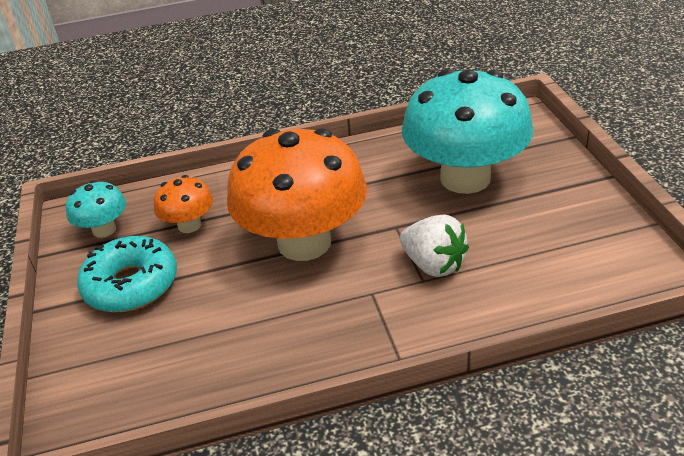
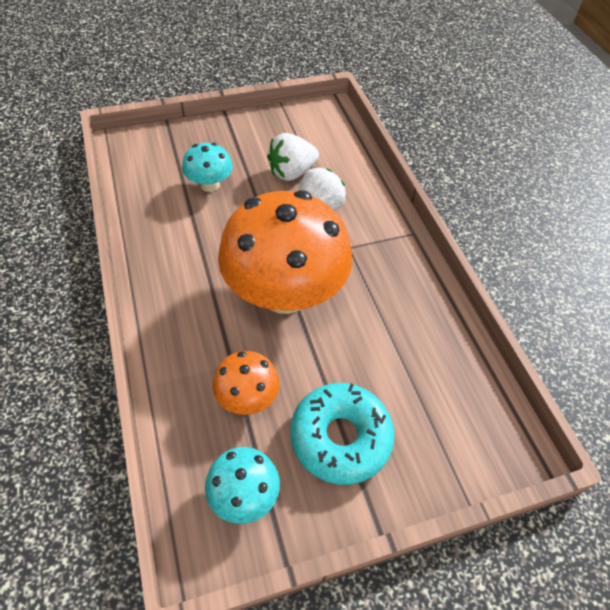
camera: 100 degrees left, 15 degrees up
turquoise mushroom [402,69,534,194] -> turquoise mushroom [182,143,233,192], size x0.46
none -> white strawberry [267,133,319,181]

